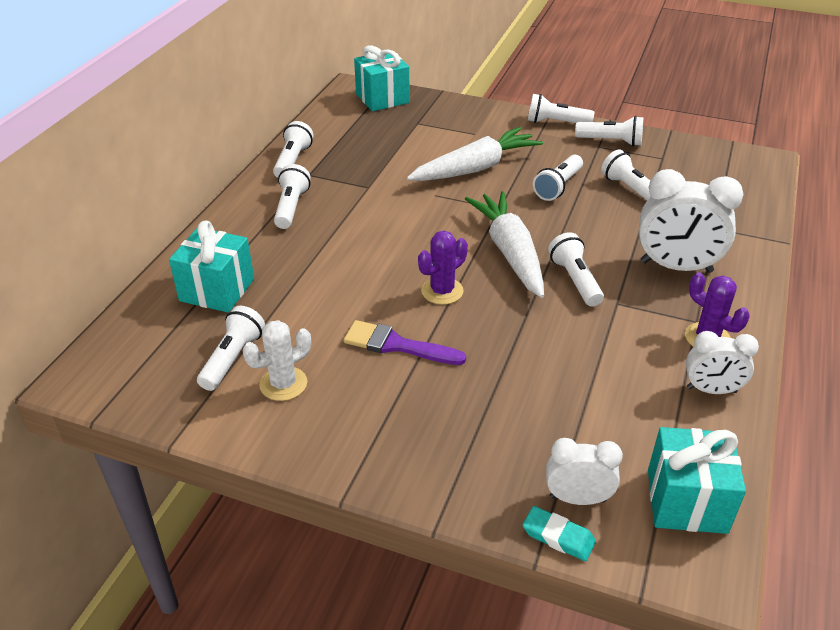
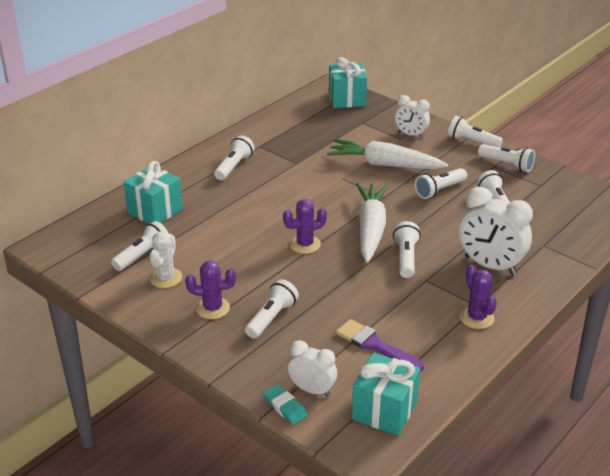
camera: 20 degrees right, 5 degrees down
white cactus [243,320,311,401] -> white cactus turned 60 degrees counterclockwise [149,231,182,288]
white flashlight [273,121,313,178] -> white flashlight moved to [245,279,299,339]
purple brush [344,320,466,365] -> purple brush moved to [336,319,424,372]
white carrot [407,127,543,181] -> white carrot turned 150 degrees counterclockwise [327,139,448,169]
white clock [686,331,759,394] -> white clock moved to [395,95,430,138]
none -> purple cactus [185,260,236,319]

